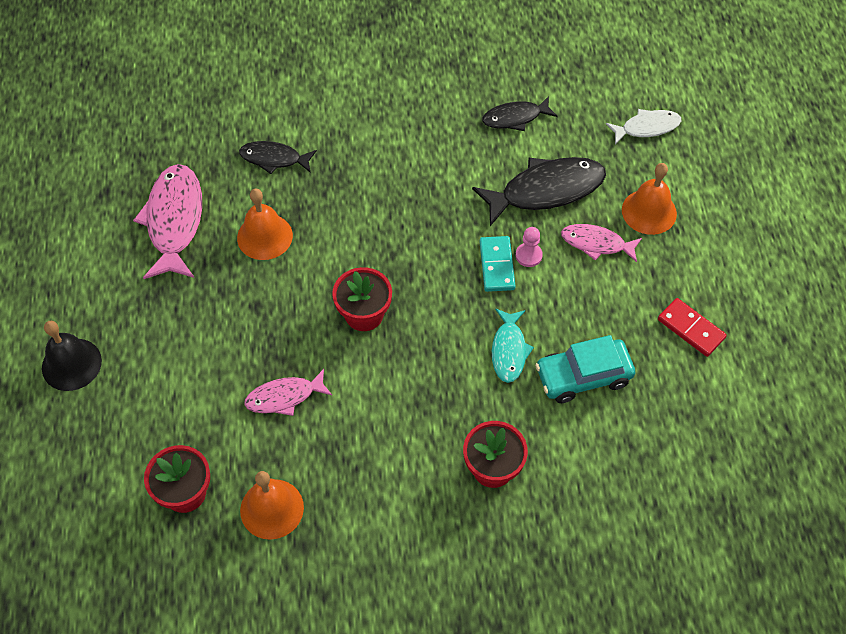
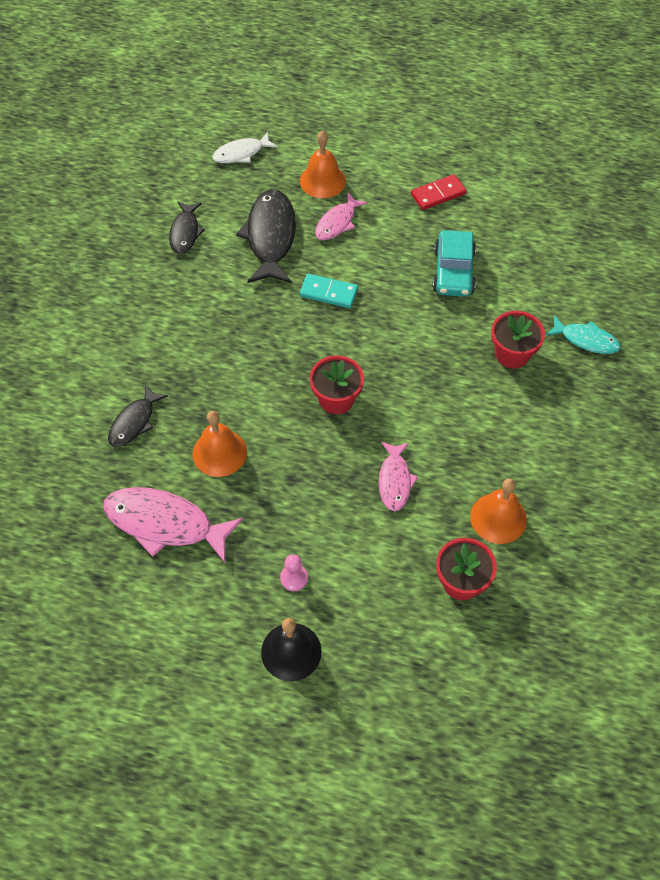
camera: 70 degrees left, 0 degrees up
turquoise fish [492,308,534,383] -> turquoise fish moved to [546,315,621,354]
pink pawn [516,227,543,267] -> pink pawn moved to [280,554,308,591]
white fish [606,109,681,144] -> white fish turned 120 degrees counterclockwise [212,132,278,163]

